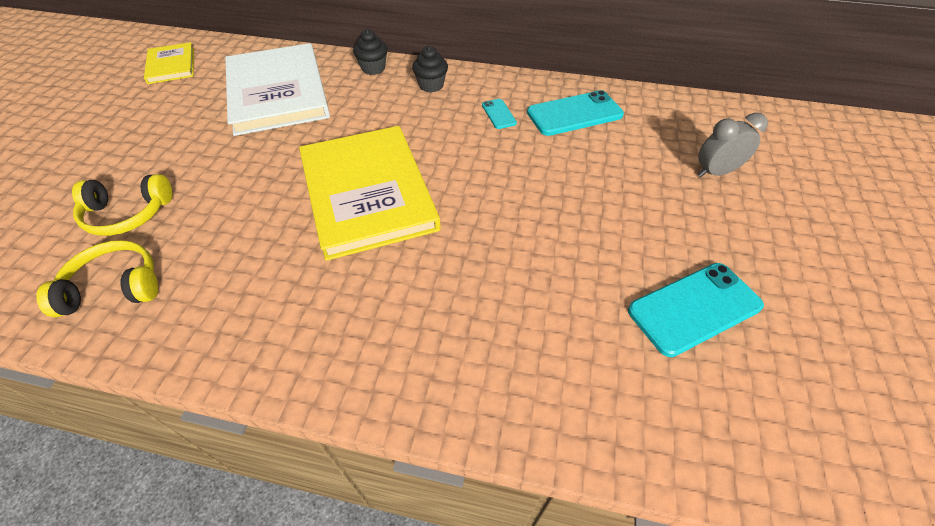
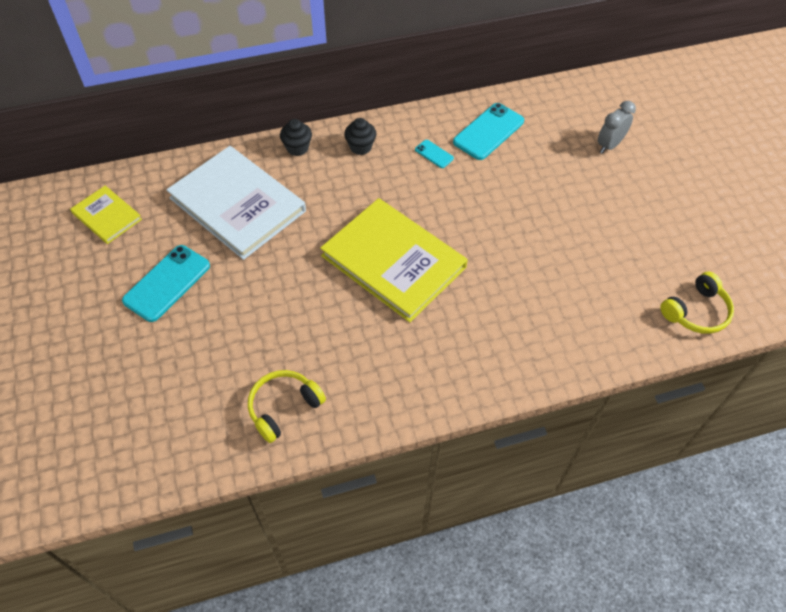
camera: 30 degrees left, 5 degrees up
yellow headphones [72,174,172,236] -> yellow headphones moved to [660,272,734,334]
turquoise phone [628,263,764,357] -> turquoise phone moved to [122,245,210,322]

